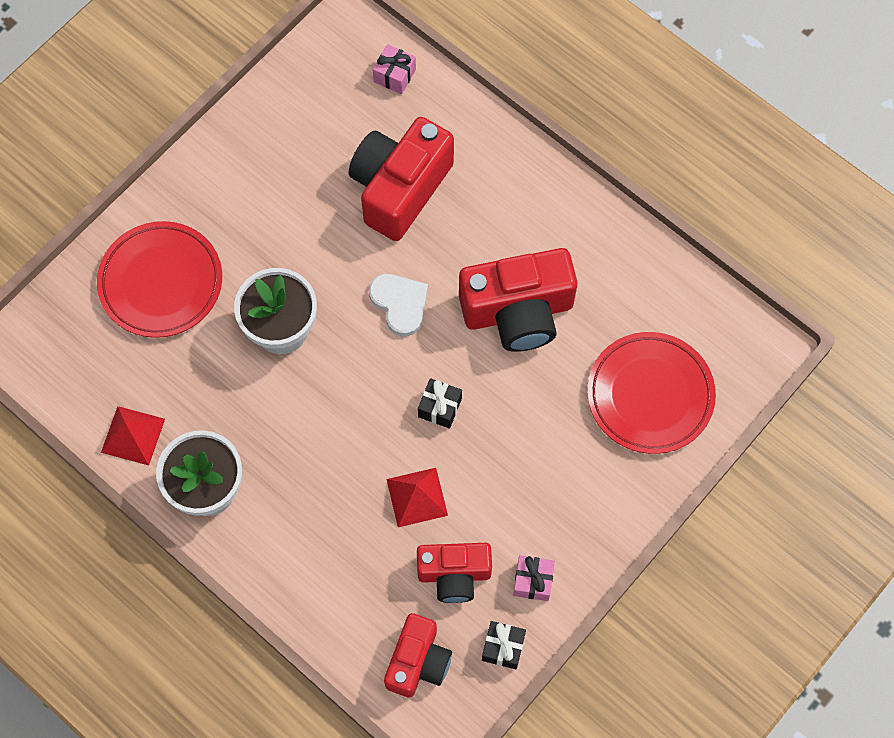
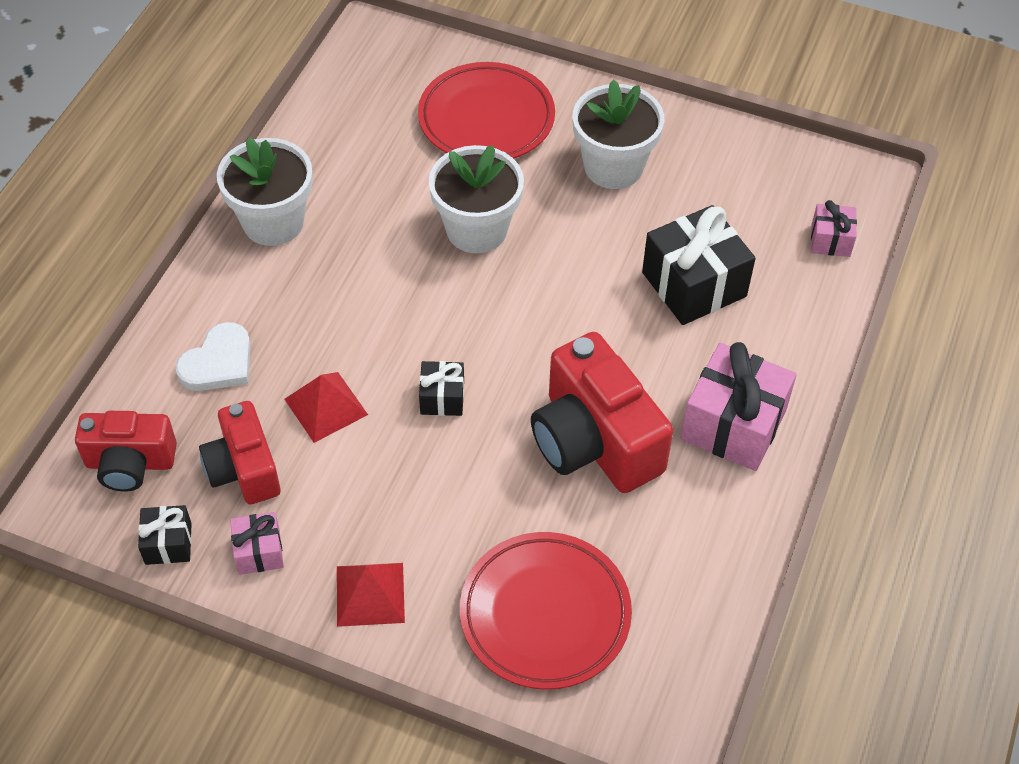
camera: 70 degrees right, 15 degrees down
red pyramid [101,406,165,466] -> red pyramid moved to [337,563,405,627]
red camera [349,117,454,241] -> black gift [642,205,756,325]
white heart [369,274,428,336] -> white heart moved to [175,322,251,391]
none -> white flower pot [572,79,664,189]
none -> pink gift [680,342,797,471]

